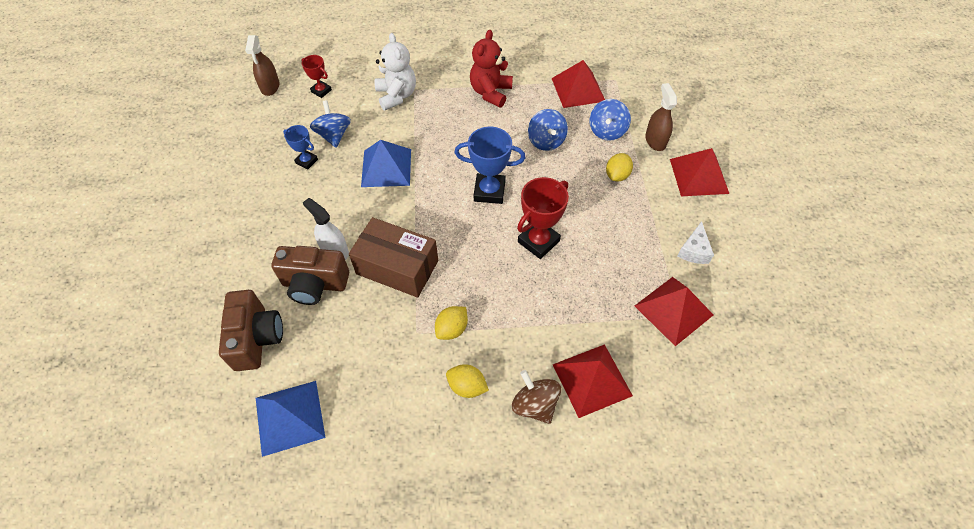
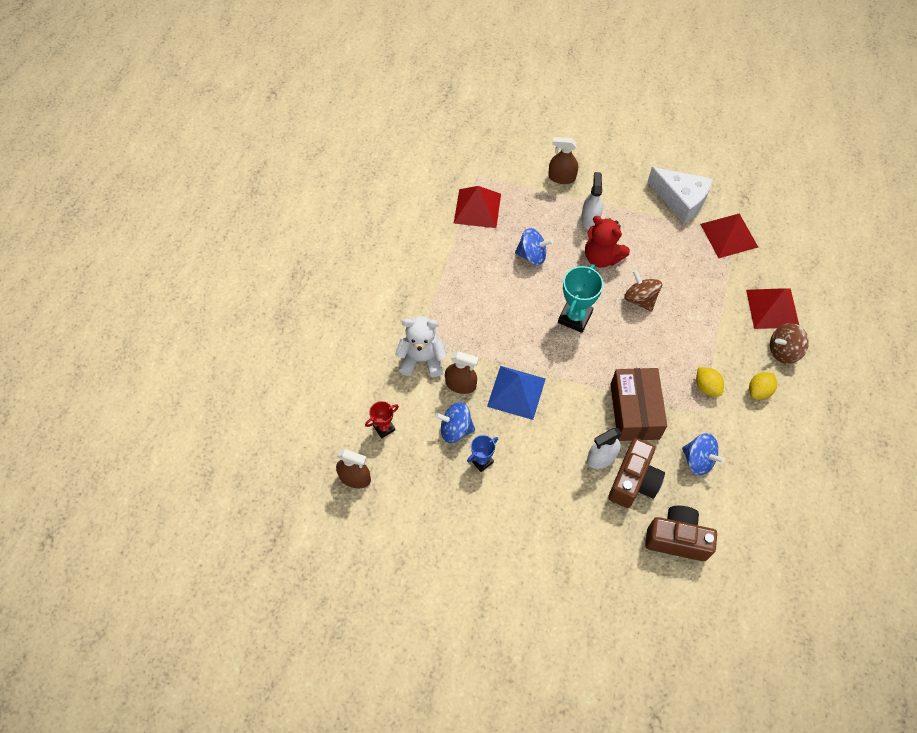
camera: 70 degrees left, 5 degrees up
blue pyramid [256,381,326,457] -> none
brown box [349,217,438,298] -> brown box turned 45 degrees counterclockwise [610,368,667,441]
blue trophy [454,127,526,204] -> turquoise trophy [558,264,603,333]
red teddy bear [470,30,513,108] -> red teddy bear moved to [585,216,630,268]
red trophy [517,177,569,259] -> brown spinning top [624,270,662,311]
blue spinning top [589,99,631,141] -> blue spinning top moved to [682,433,725,476]
yellow lemon [606,153,633,181] -> white spray bottle [581,172,603,230]
red pyramid [670,148,729,196] -> none
white cheese [678,221,714,264] -> white cheese [647,167,713,224], size x1.82
none -> brown spray bottle [445,351,479,394]

